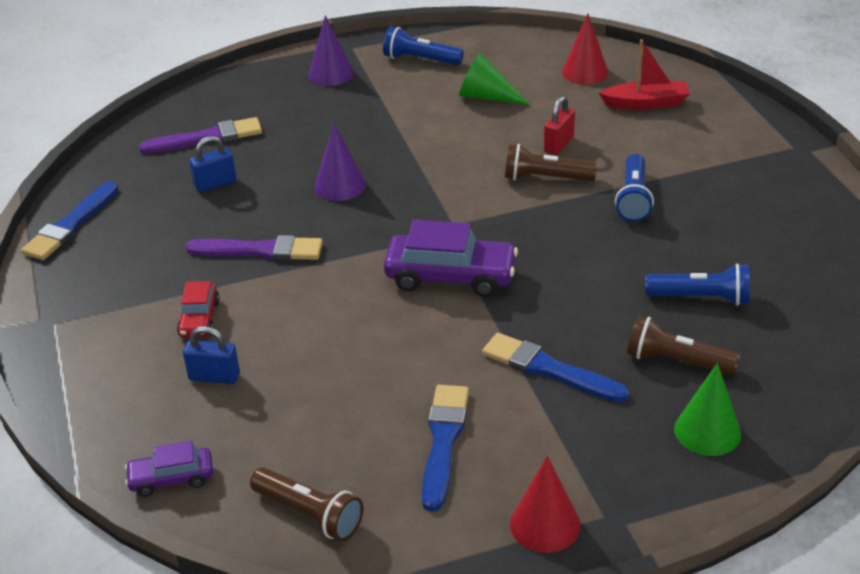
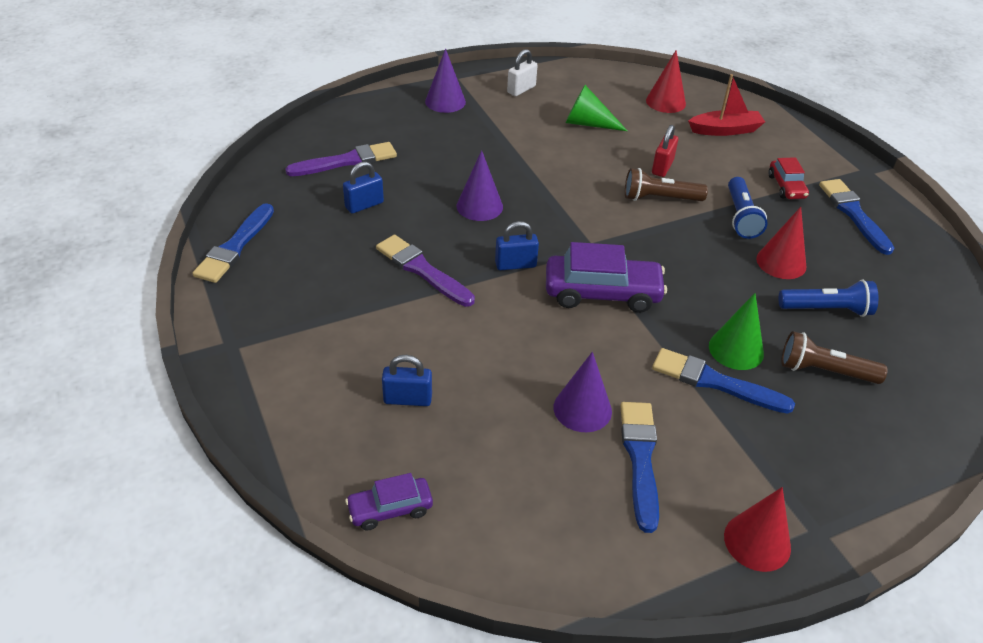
camera: 10 degrees left, 5 degrees up
red car [177,281,220,338] -> red car moved to [768,157,809,199]
purple brush [186,235,323,261] -> purple brush turned 135 degrees counterclockwise [376,235,475,307]
brown flashlight [250,468,364,541] -> none
blue flashlight [383,26,464,65] -> white padlock [507,49,538,96]
green cone [674,363,741,456] -> green cone moved to [709,293,764,370]
none -> blue padlock [495,221,539,270]
none -> purple cone [554,352,612,432]
none -> red cone [756,207,806,279]
none -> blue brush [819,179,894,255]

